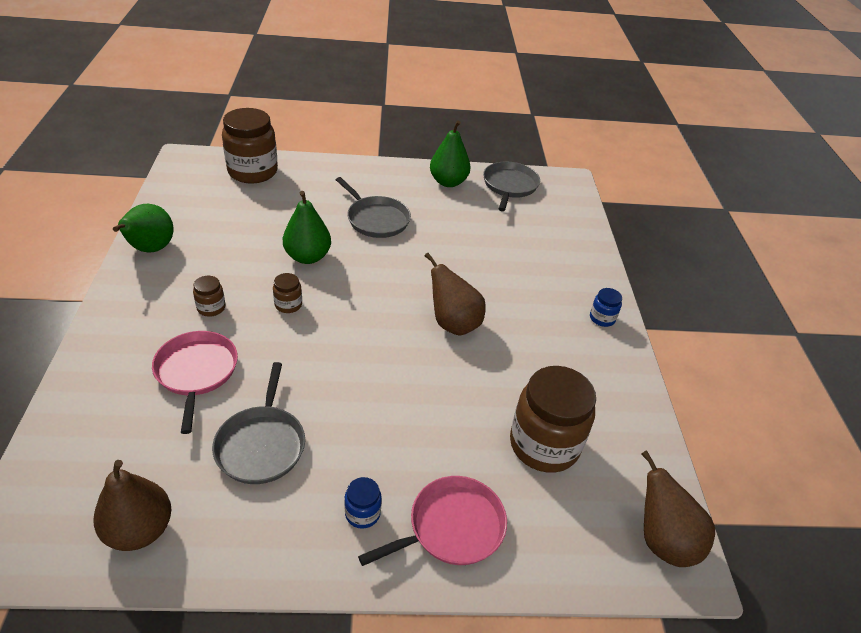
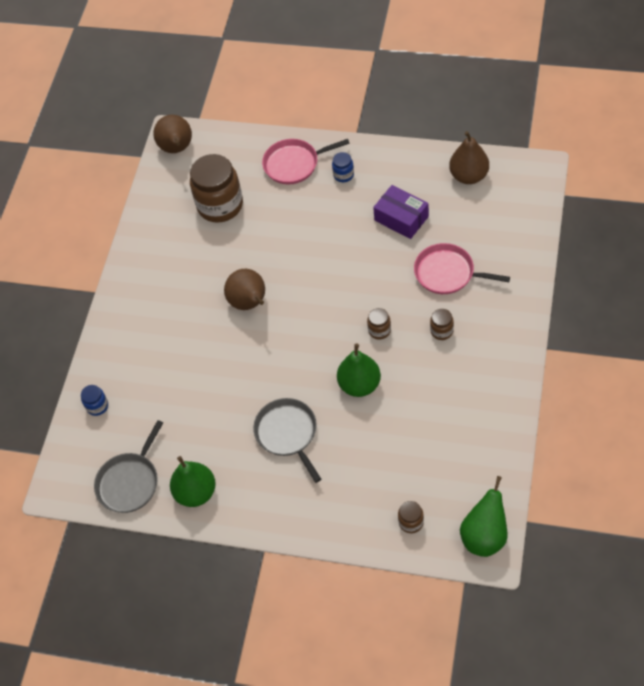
camera: 155 degrees left, 15 degrees up
green pear [113,204,174,252] -> green pear moved to [460,476,508,557]
pink pan [152,331,238,434] -> pink pan turned 105 degrees clockwise [414,243,510,294]
grey pan [212,362,305,484] -> purple box [373,185,429,239]
brown jar [222,108,278,183] -> brown jar [398,501,424,533], size x0.45
blue jar [590,288,622,327] -> blue jar moved to [81,385,108,416]

